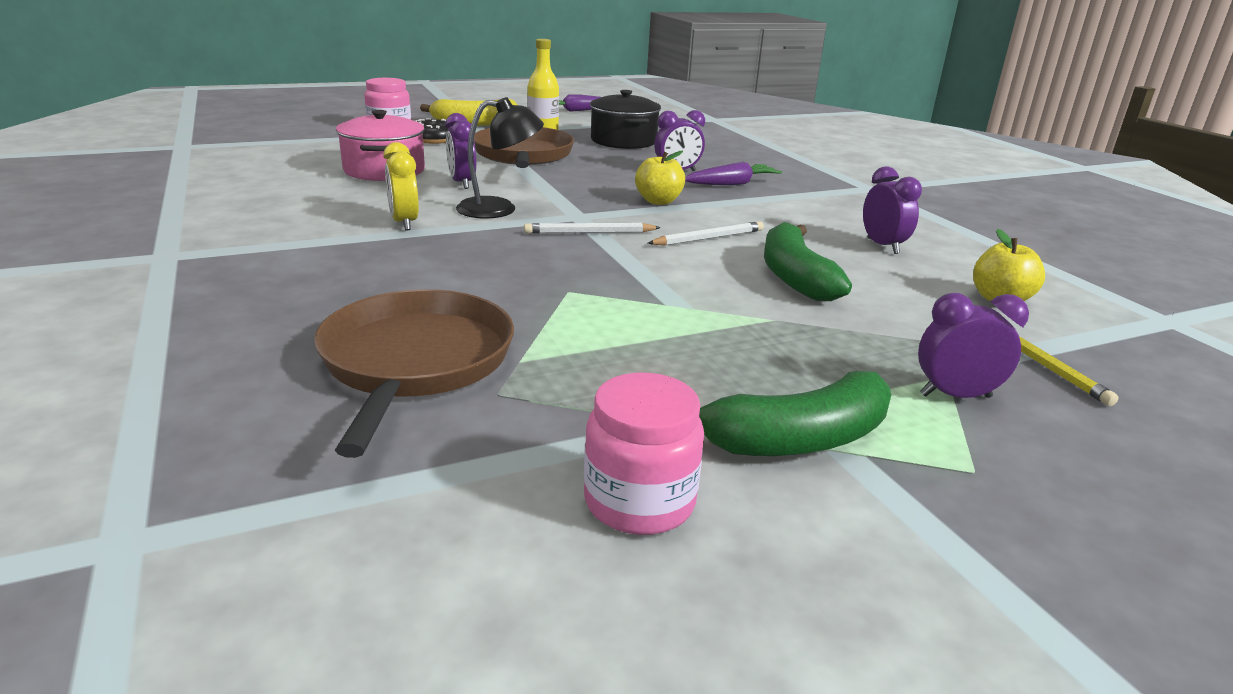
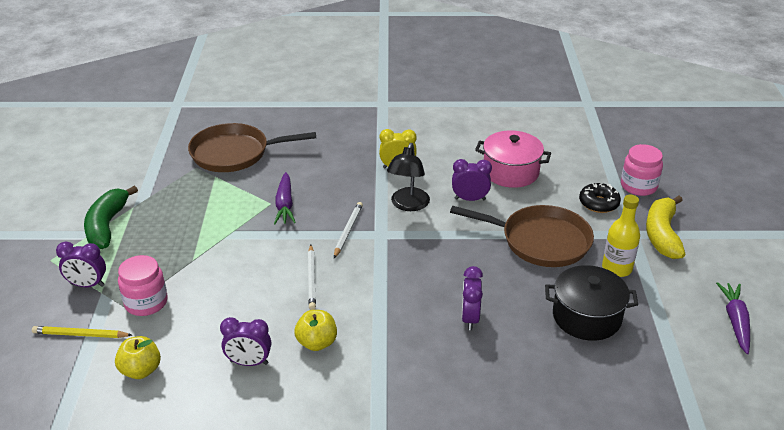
camera: 115 degrees right, 10 degrees up
brown pan [314,289,514,458] -> brown pan turned 150 degrees clockwise [188,123,316,172]
pink jar [584,373,704,535] -> pink jar moved to [118,255,168,316]
yellow apple [635,151,685,205] -> yellow apple moved to [294,310,337,351]
purple carrot [685,162,782,185] -> purple carrot moved to [274,172,296,224]
green banana [764,222,852,301] -> none
purple clock [918,293,1029,398] -> purple clock turned 75 degrees clockwise [56,241,106,287]

